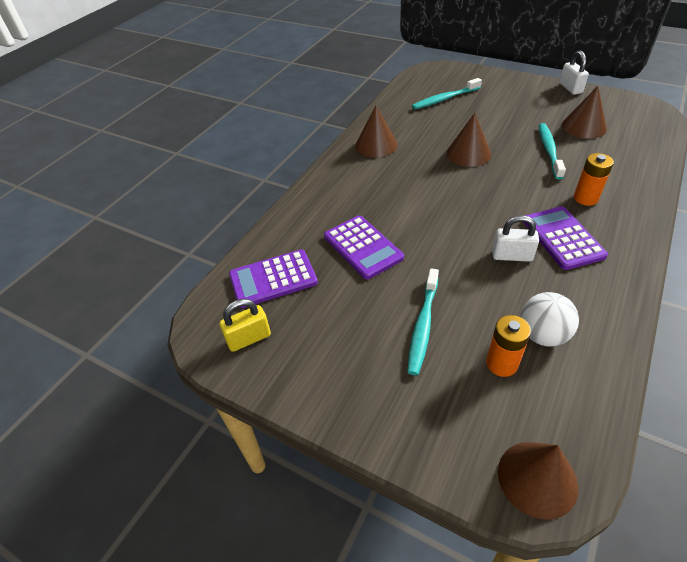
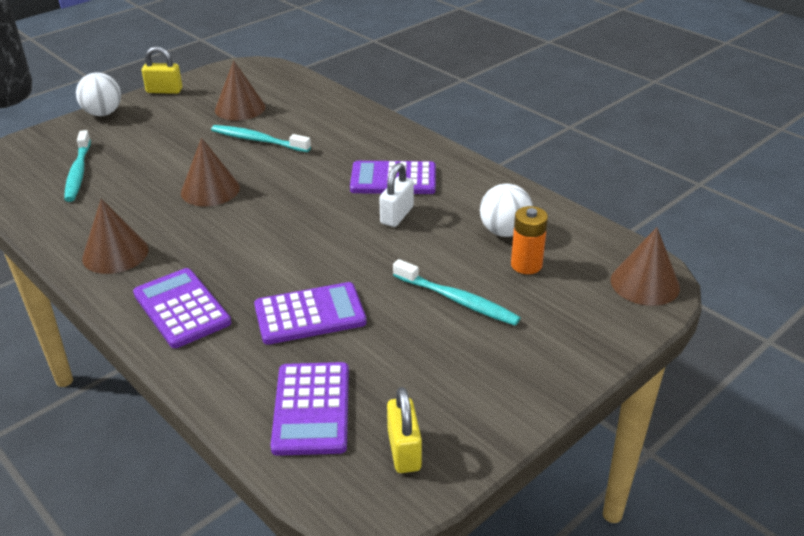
camera: 75 degrees left, 10 degrees down
white padlock [559,50,589,95] -> yellow padlock [142,46,182,94]
orange battery [574,153,614,206] -> none
none -> white ball [76,72,121,116]
none -> purple calculator [133,268,231,348]

